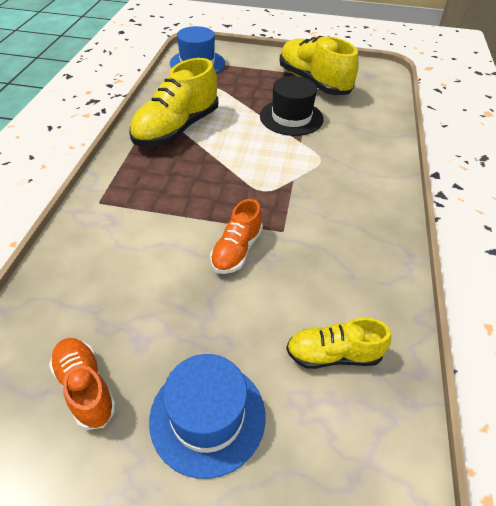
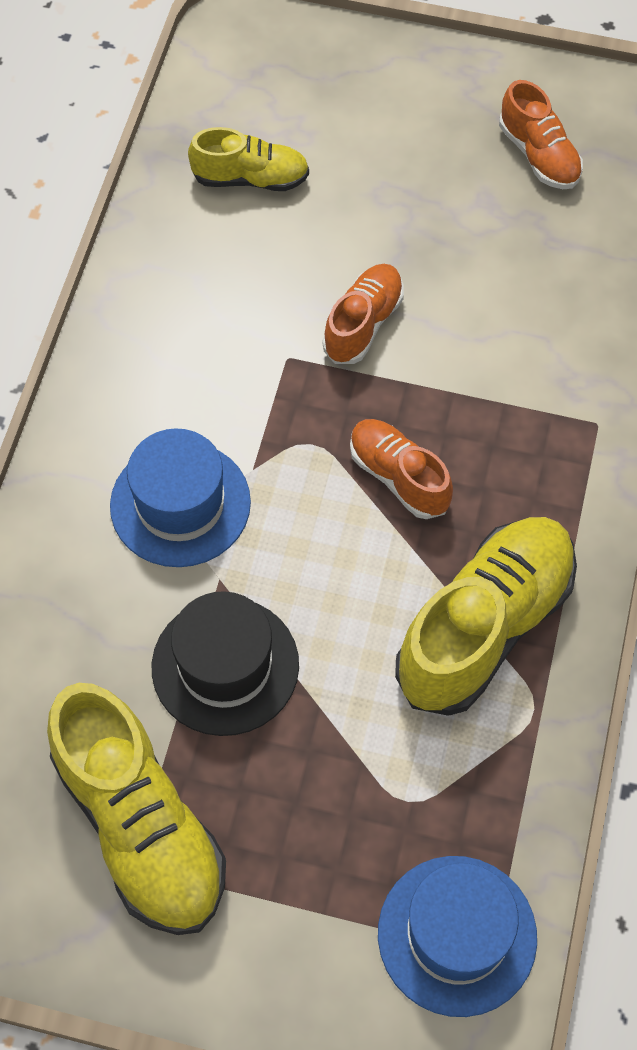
camera: 175 degrees left, 15 degrees up
blue hat [149,354,265,479] -> blue hat moved to [110,428,251,567]
none -> orange shoe [350,419,453,519]

